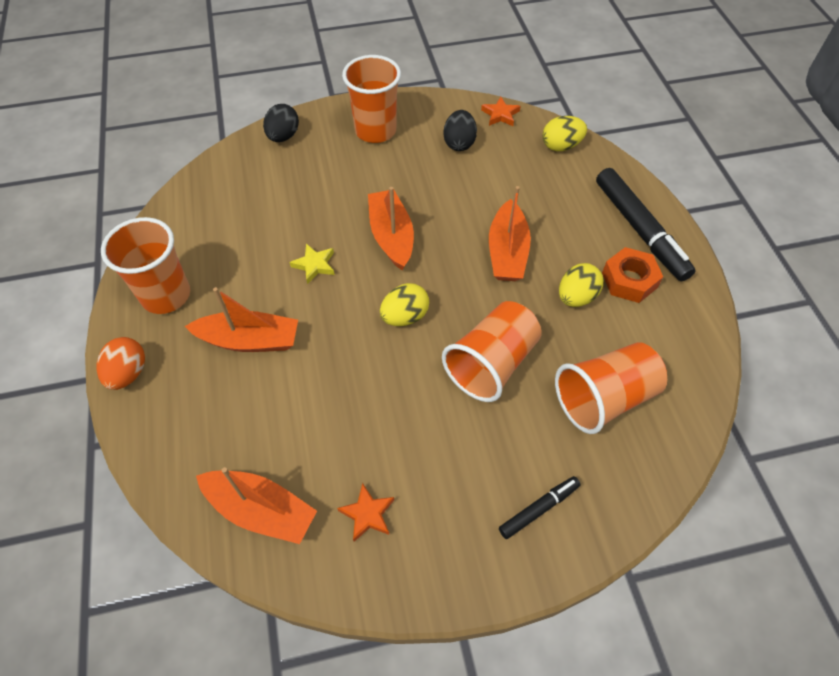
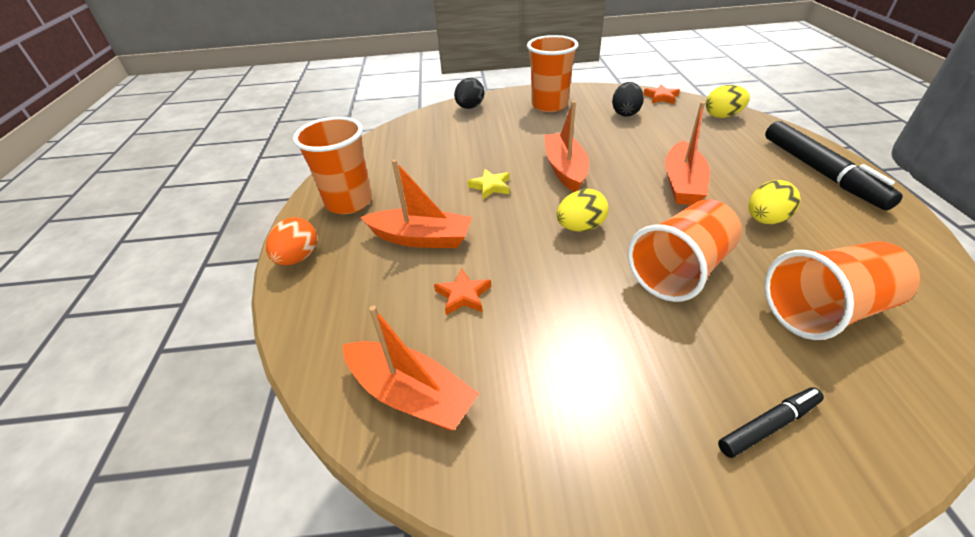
camera: 10 degrees right, 15 degrees down
orange star [337,483,394,542] -> orange star moved to [434,269,491,315]
orange nut [602,247,663,303] -> none

